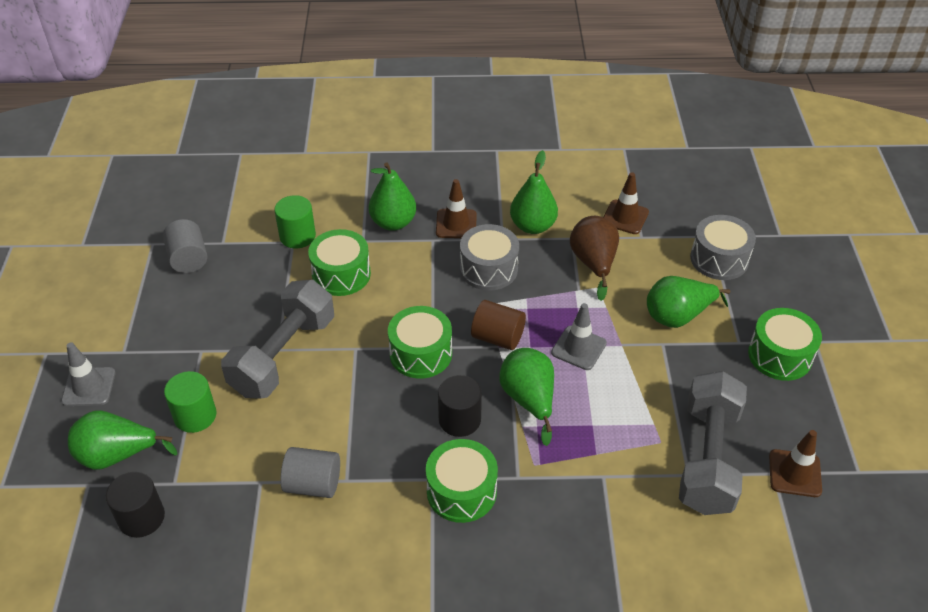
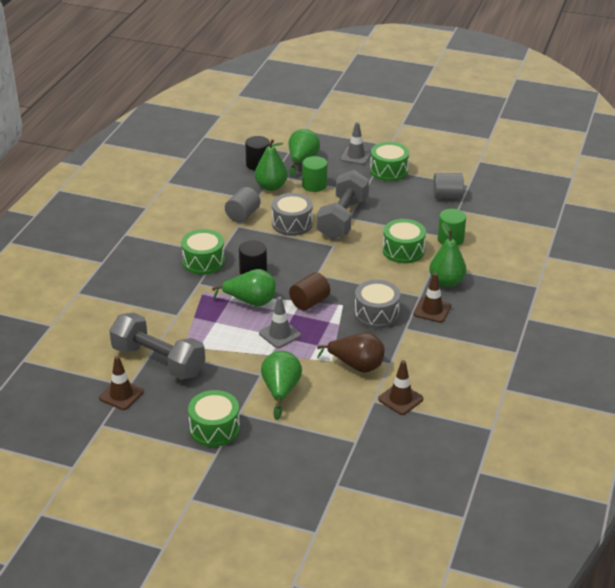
camera: 110 degrees right, 10 degrees down
grey dumbbell [221,280,334,399] -> grey dumbbell turned 60 degrees clockwise [317,170,369,239]
green drum [388,306,452,378] -> green drum moved to [370,142,409,181]
green pear [510,150,558,234] -> green pear moved to [255,139,288,191]
grey drum [690,215,756,280] -> grey drum moved to [272,193,313,236]

